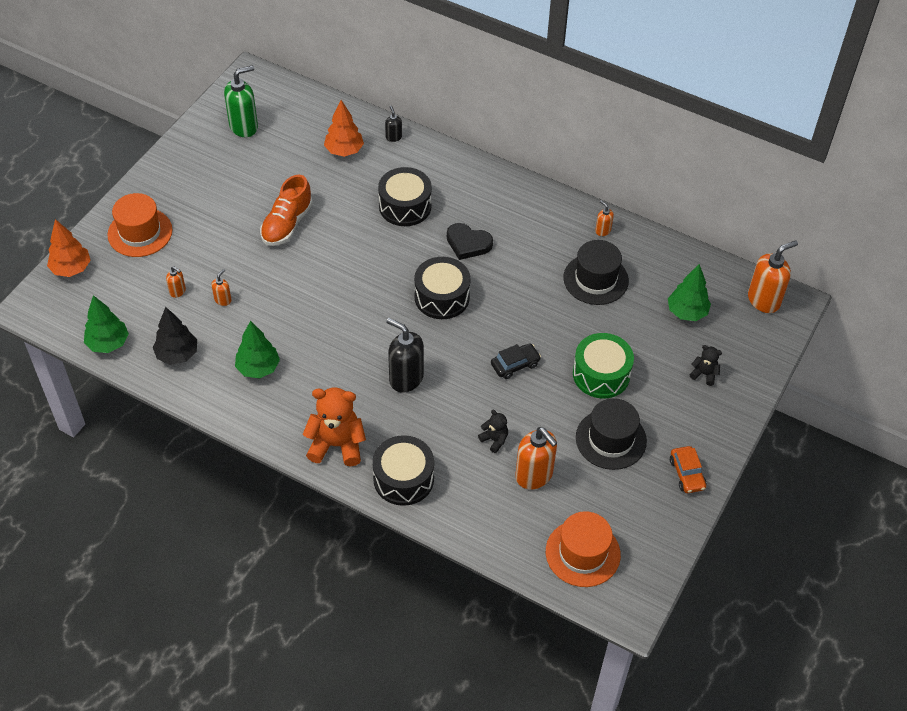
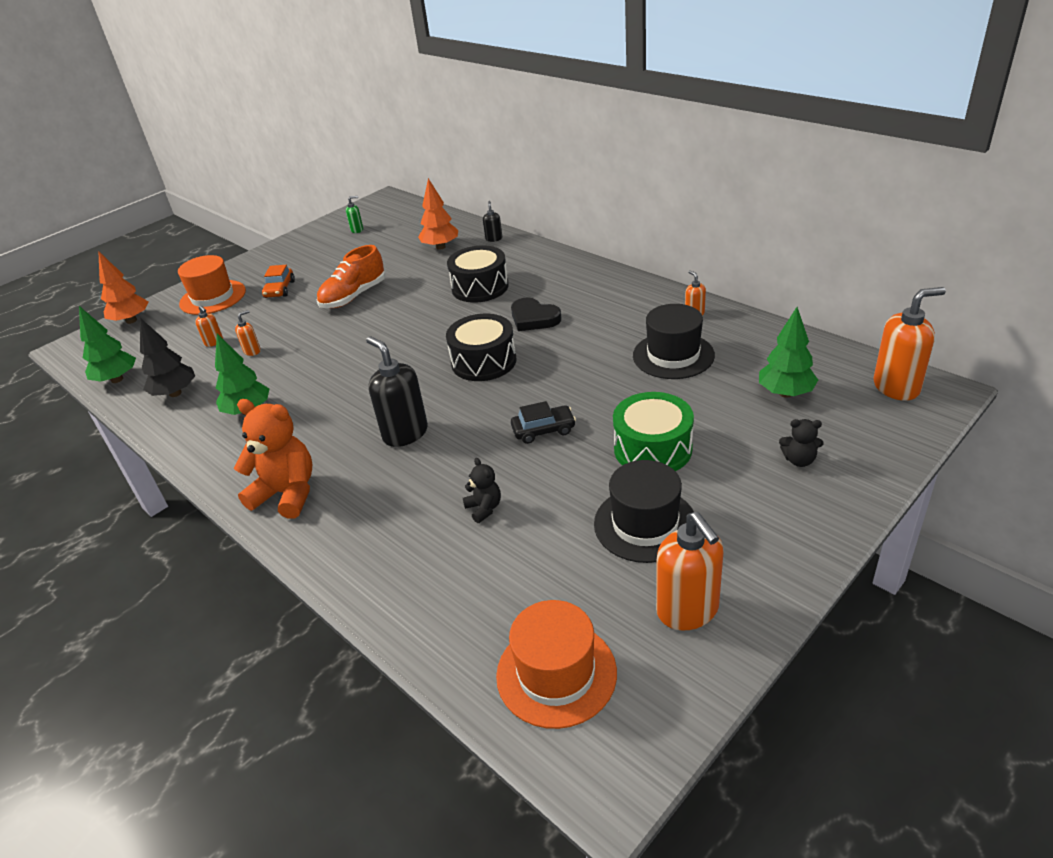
camera: 20 degrees right, 15 degrees down
green soap dispenser [224,65,258,137] -> green soap dispenser [346,196,363,233], size x0.48
black drum [372,435,434,506] -> none
orange soap dispenser [515,427,557,489] -> orange soap dispenser moved to [656,512,724,631]
orange car [670,446,706,493] -> orange car moved to [262,265,295,298]
black teddy bear [690,345,722,386] -> black teddy bear turned 150 degrees clockwise [779,419,823,467]

